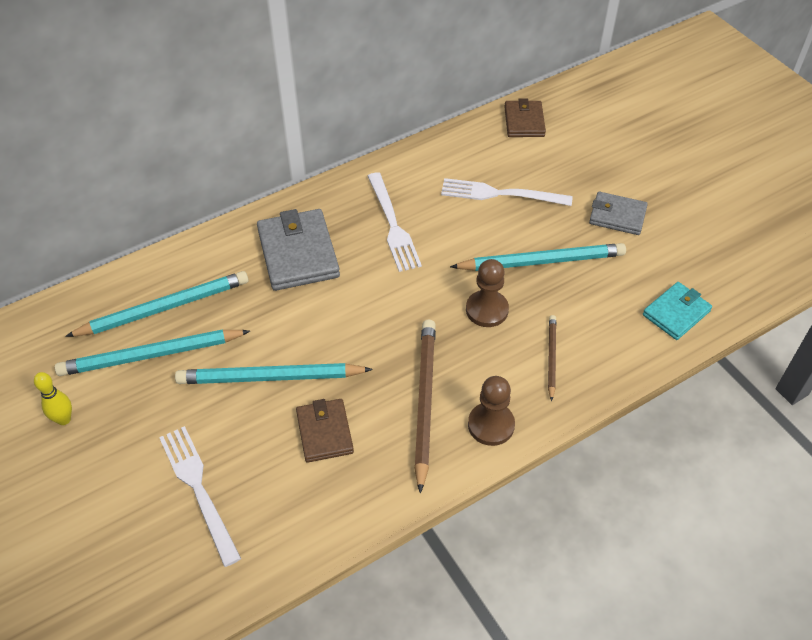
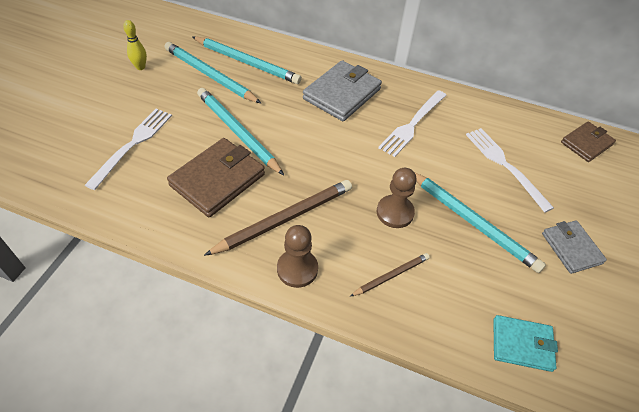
camera: 50 degrees right, 0 degrees up
brown wallet [296,399,354,463] -> brown wallet [167,138,265,217], size x1.61

